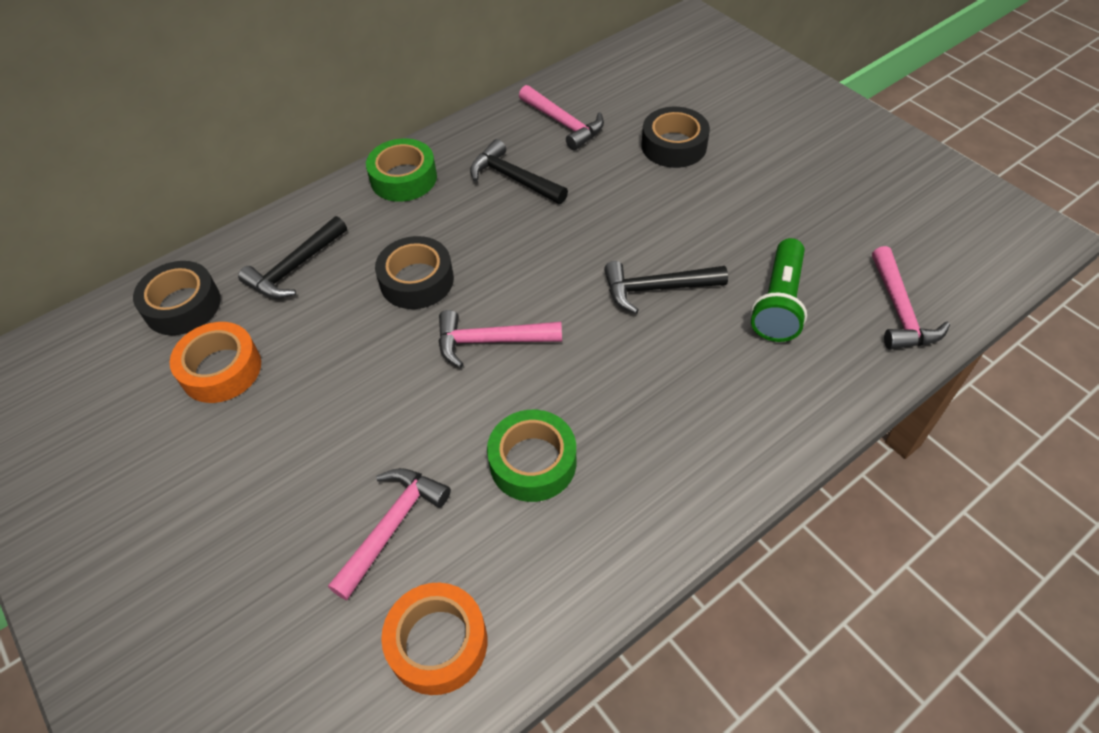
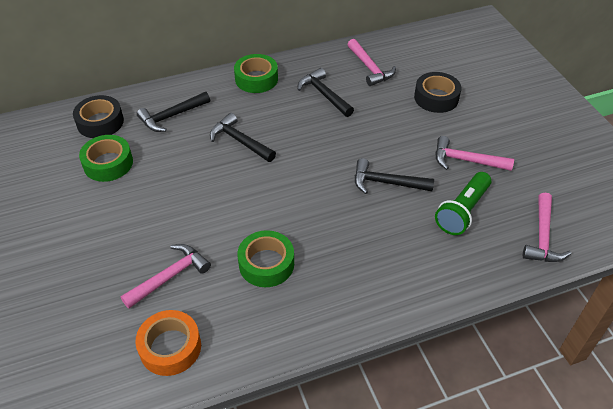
camera: 15 degrees right, 5 degrees down
orange tape [170,322,261,403] -> green tape [79,135,133,182]
black tape [375,236,454,309] -> black hammer [210,113,276,162]
pink hammer [438,310,562,368] -> pink hammer moved to [436,136,514,171]

